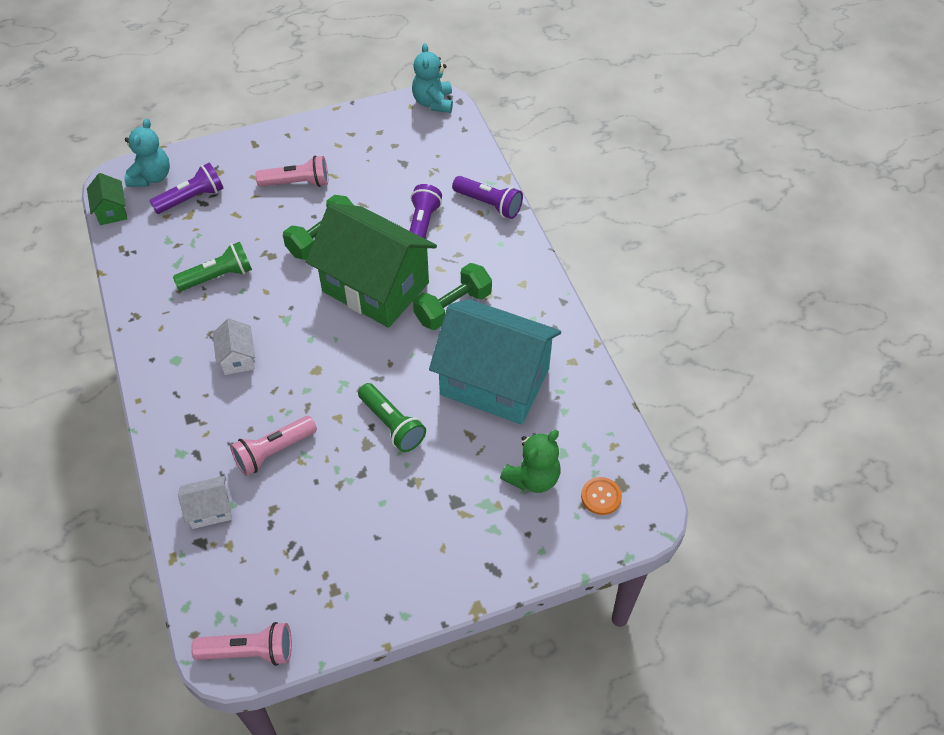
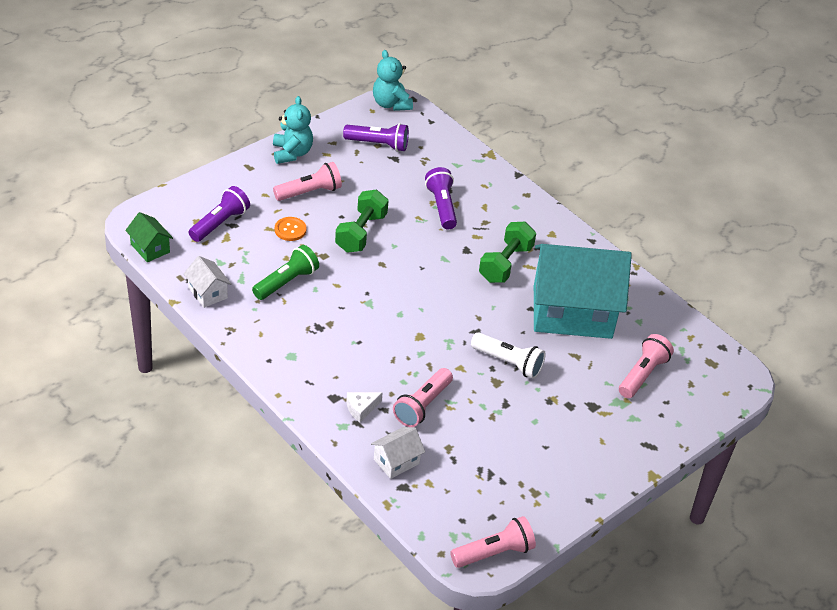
camera: 25 degrees left, 10 degrees down
turquoise teddy bear [124,118,170,187] -> turquoise teddy bear moved to [273,96,313,164]
white house [213,318,255,375] -> white house moved to [184,256,231,308]
green house [306,203,437,328] -> none
green flashlight [358,383,426,452] -> white flashlight [471,332,546,379]
purple flashlight [452,176,523,219] -> purple flashlight moved to [343,123,409,152]
green teddy bear [500,430,560,493] -> pink flashlight [619,334,674,398]
orange button [581,477,622,515] -> orange button moved to [275,217,307,241]
none -> white cheese [346,392,383,422]

